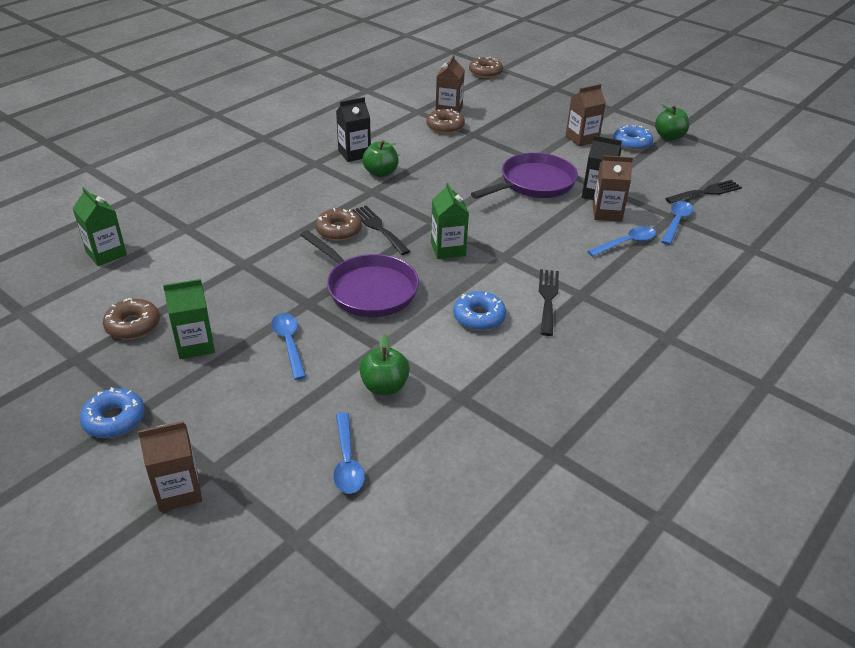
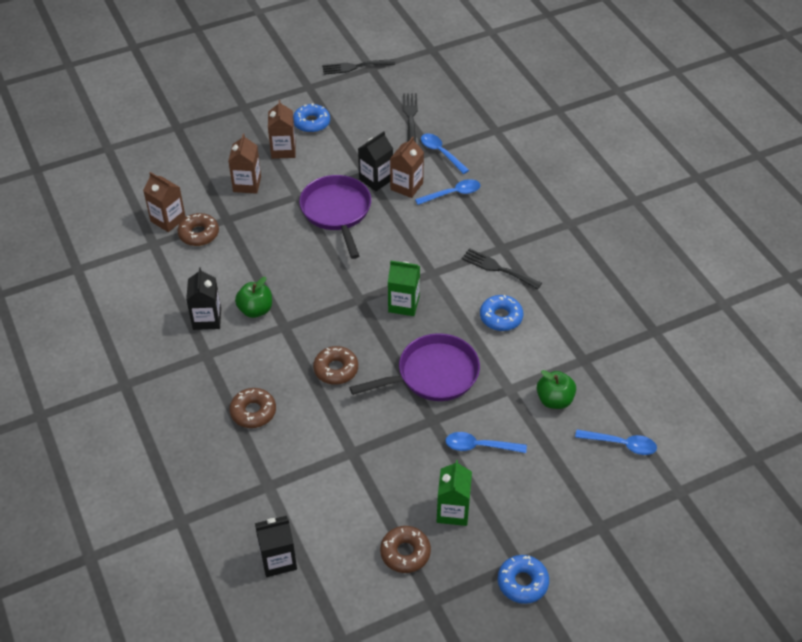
camera: 65 degrees left, 10 degrees up
green carton [72,187,127,266] -> black carton [255,516,297,577]
brown carton [138,421,202,512] -> brown carton moved to [228,134,261,194]
black fork [351,206,410,255] -> black fork moved to [322,59,395,75]
brown donut [469,57,503,78] -> brown donut moved to [230,388,276,428]
blue spoon [587,226,656,257] -> blue spoon turned 75 degrees clockwise [415,179,481,205]
green apple [655,104,689,140] -> none

